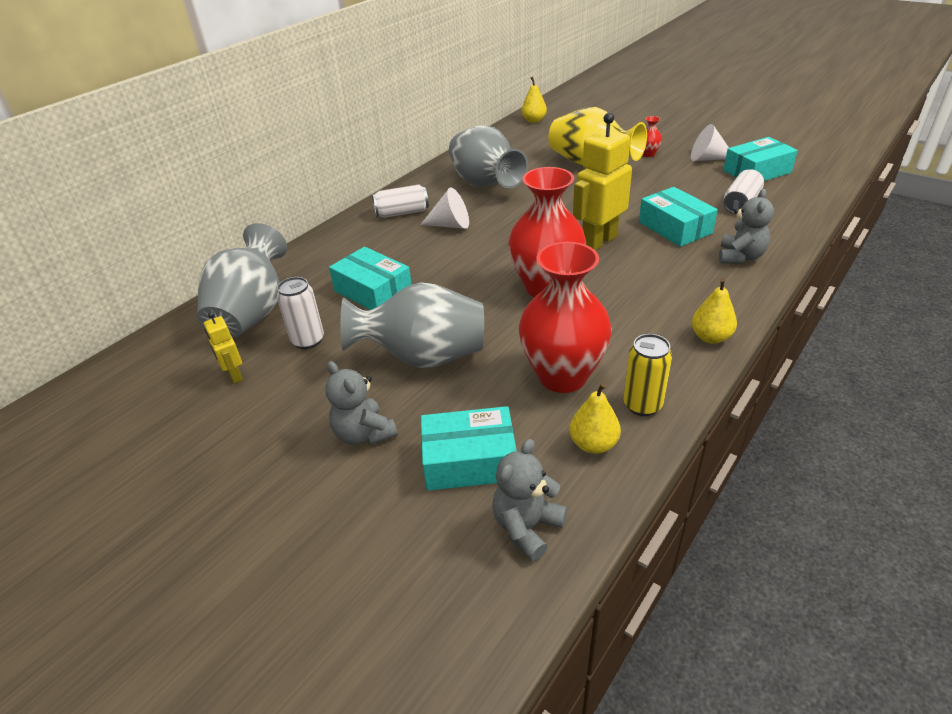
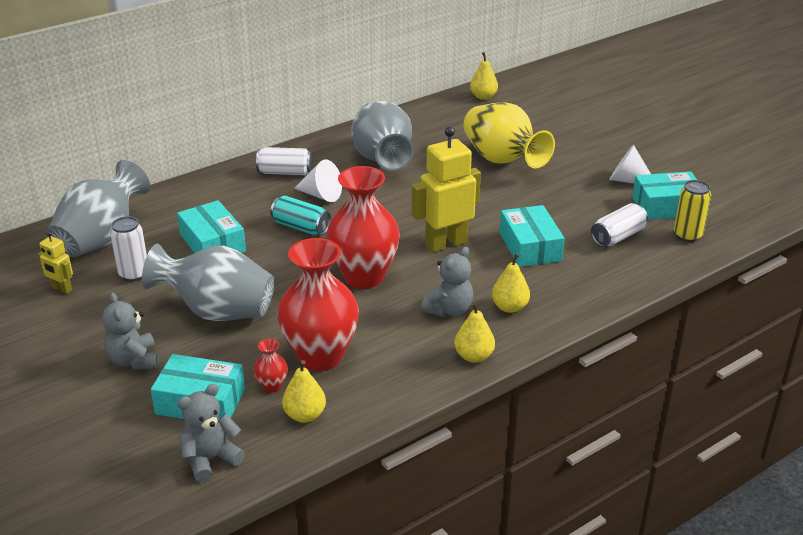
camera: 15 degrees right, 5 degrees down
yellow robot [204,312,243,384] -> yellow robot turned 45 degrees counterclockwise [38,231,73,294]
yellow can [623,334,672,416] -> yellow can moved to [674,180,711,242]
red vase [643,116,662,157] -> red vase moved to [254,339,288,393]
grey teddy bear [719,189,774,264] -> grey teddy bear moved to [421,247,474,317]
none -> turquoise can [270,195,331,235]
none -> yellow pear [492,253,530,313]

